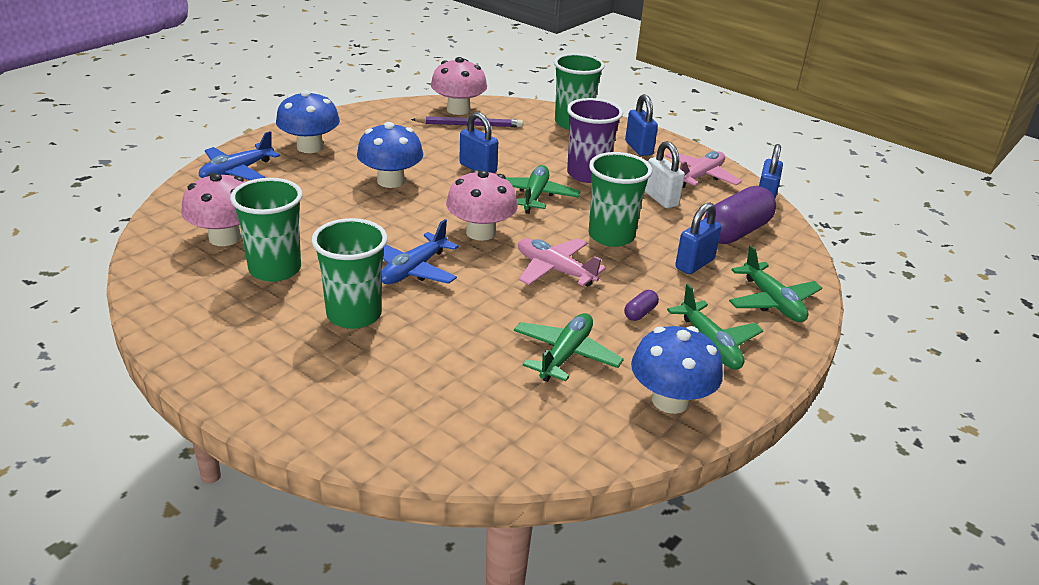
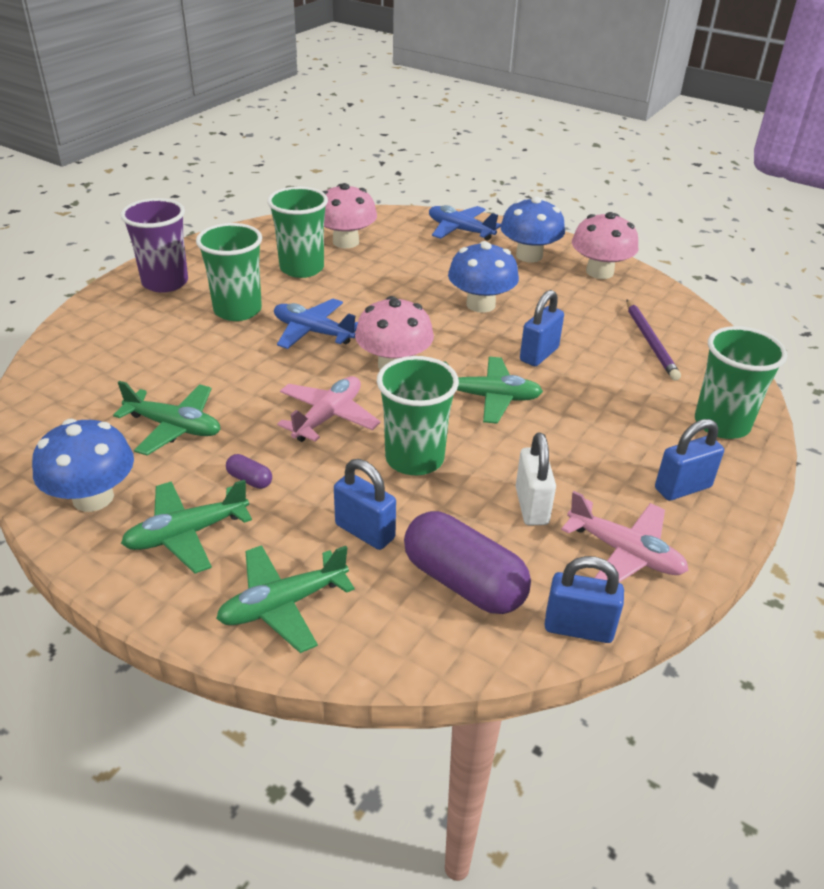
camera: 85 degrees right, 5 degrees up
pink mushroom [431,57,487,115] -> pink mushroom moved to [572,212,638,279]
purple cup [567,98,623,183] -> purple cup moved to [121,198,188,293]
white padlock [645,141,685,208] -> white padlock turned 60 degrees counterclockwise [516,433,556,526]

